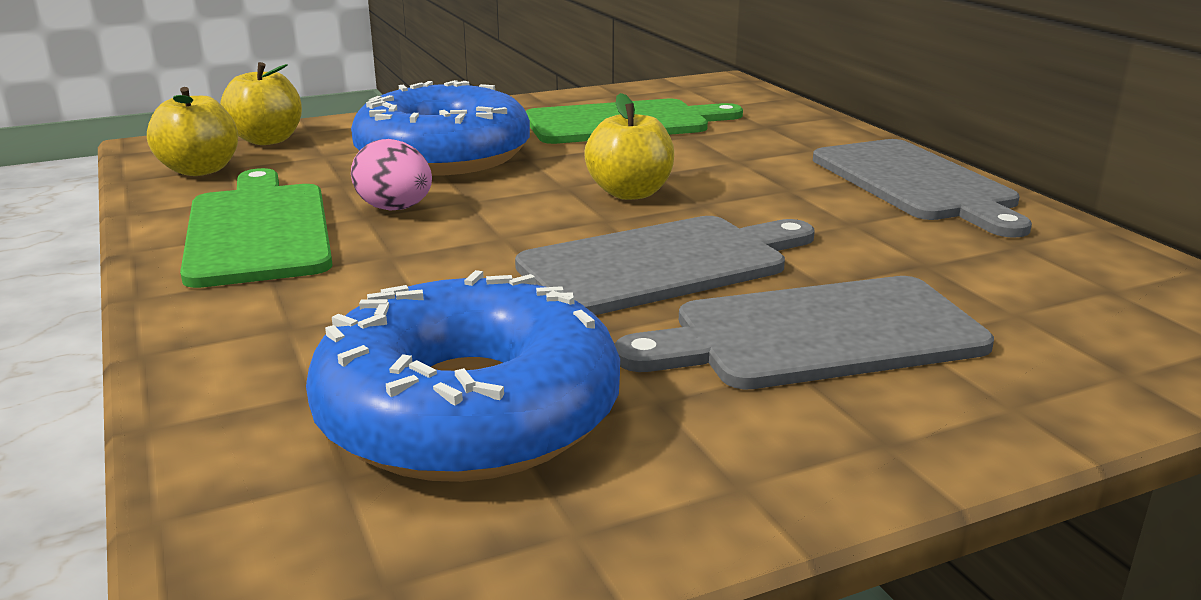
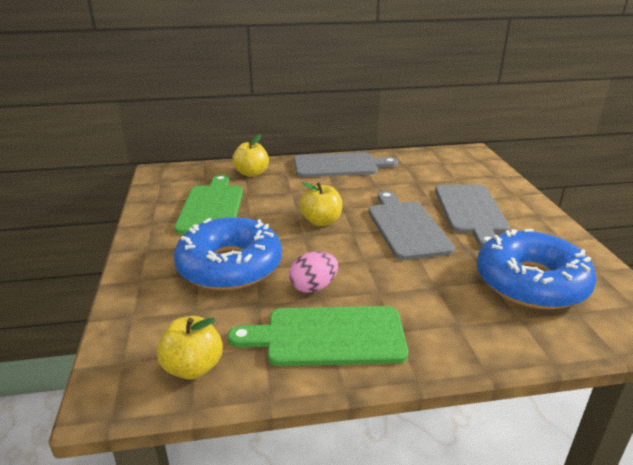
camera: 75 degrees left, 5 degrees up
yellow apple [220,62,302,145] -> yellow apple moved to [232,134,269,177]

